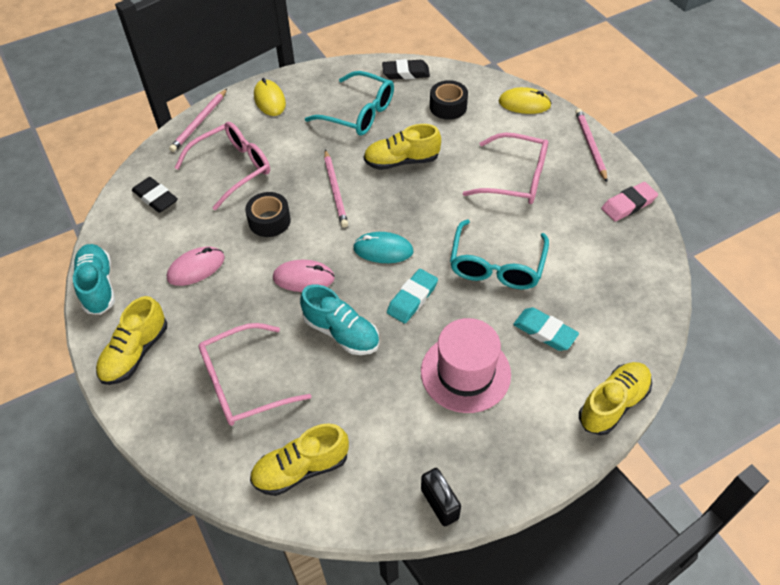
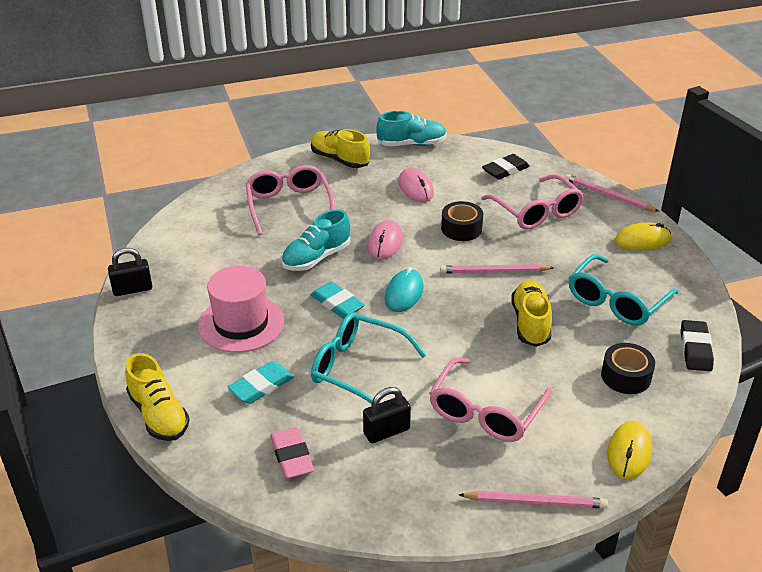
camera: 100 degrees right, 15 degrees down
yellow shoe [250,423,349,496] -> none
pink eraser [601,182,658,221] -> pink eraser moved to [270,427,314,479]
none -> black padlock [363,387,411,443]

